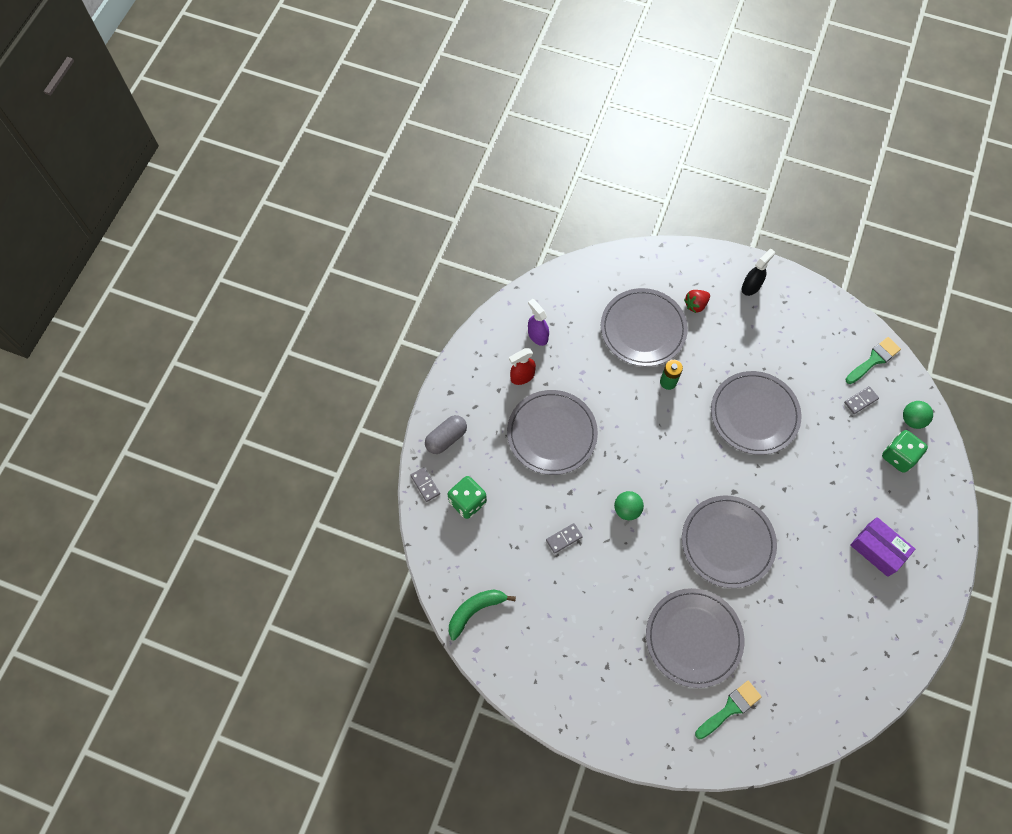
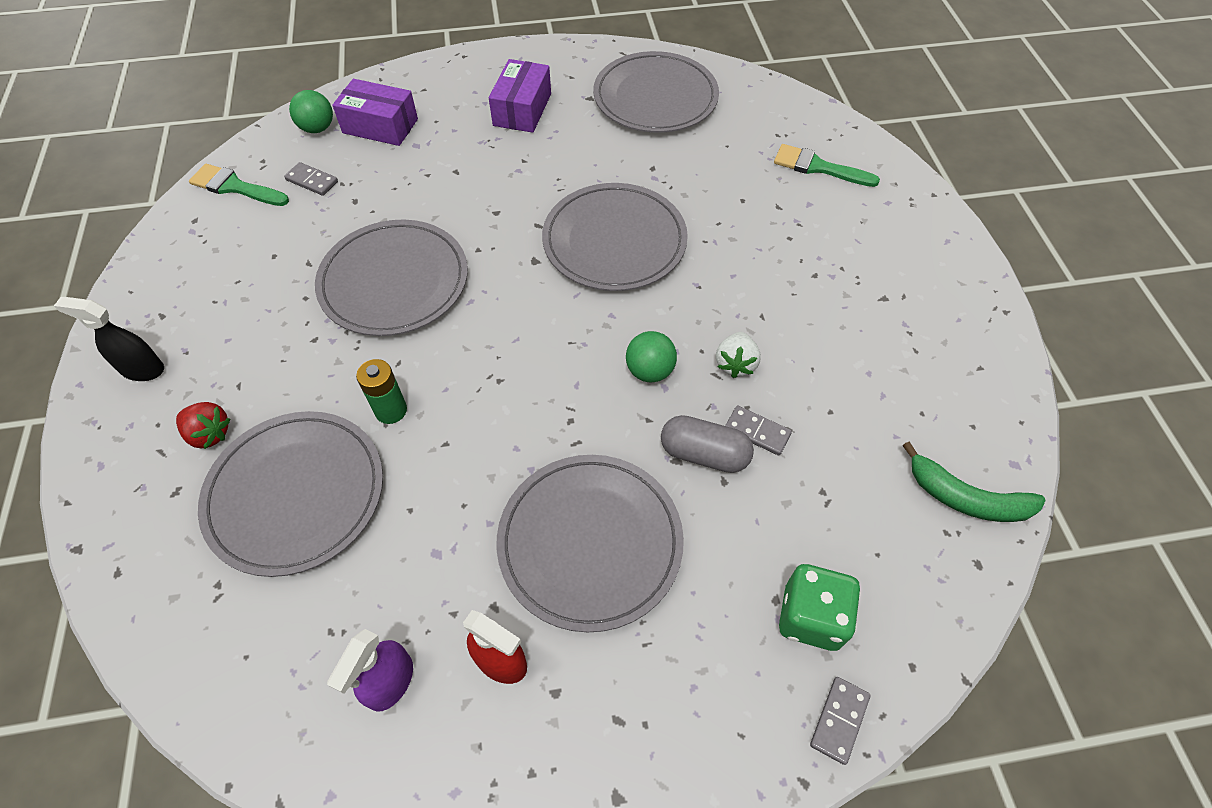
camera: 120 degrees left, 10 degrees down
grey capsule [425,415,467,454] -> grey capsule moved to [661,415,754,473]
grey plate [646,588,744,688] -> grey plate moved to [593,51,719,133]
green dice [882,430,928,473] -> purple box [332,79,418,146]
none -> white strawberry [716,332,761,378]

